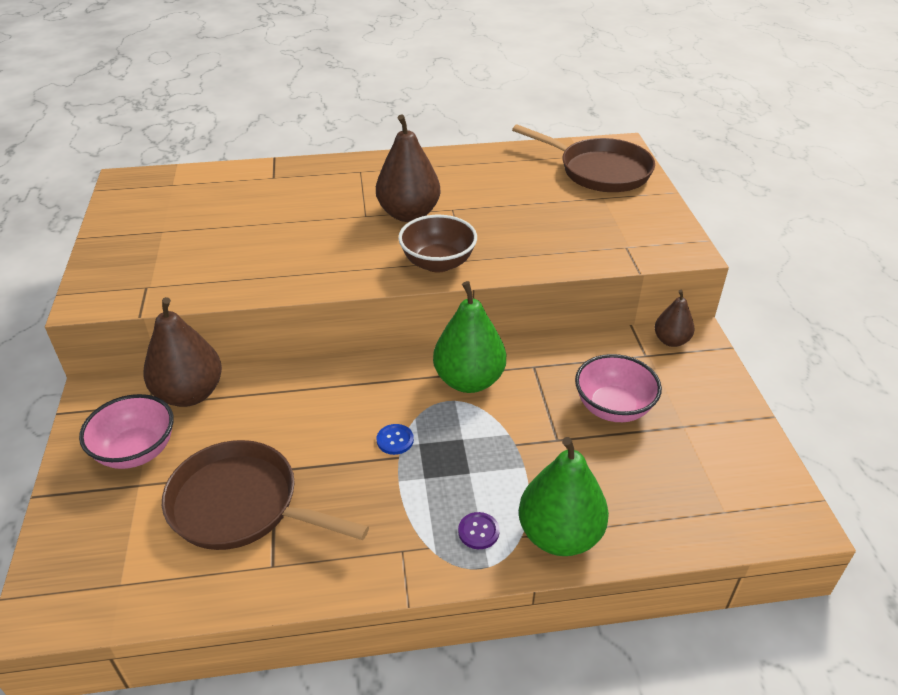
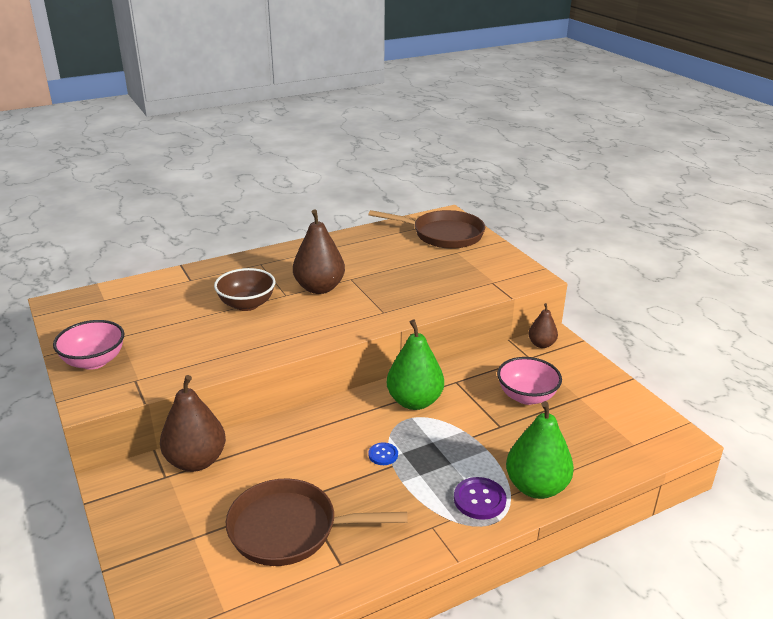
camera: 20 degrees left, 10 degrees down
pink bowl [79,394,174,469] -> pink bowl moved to [53,320,125,370]
brown bowl [398,215,477,273] -> brown bowl moved to [214,268,275,311]
purple button [458,512,500,549] -> purple button [454,477,507,520], size x1.64

